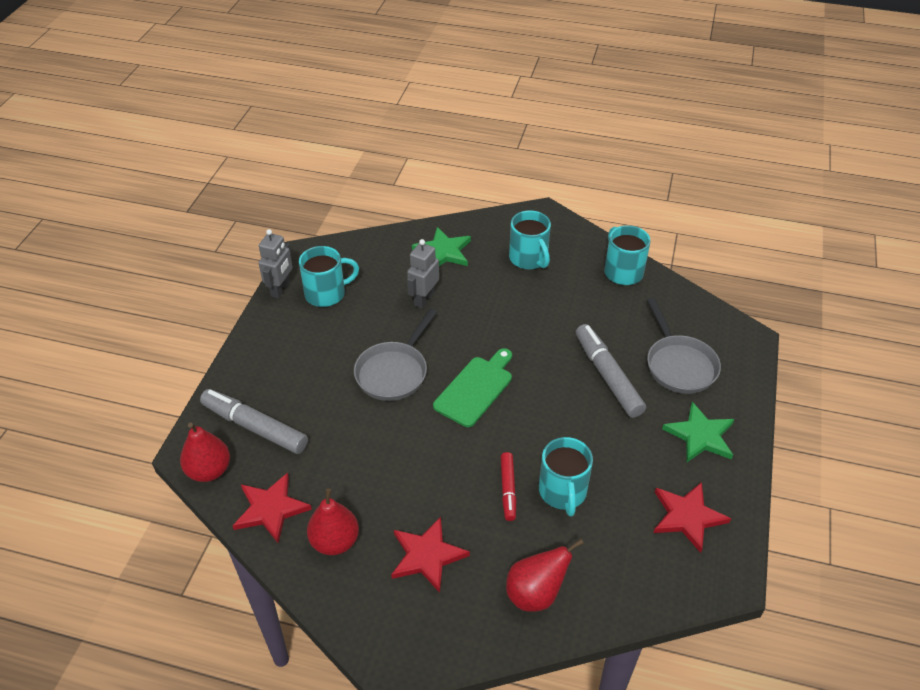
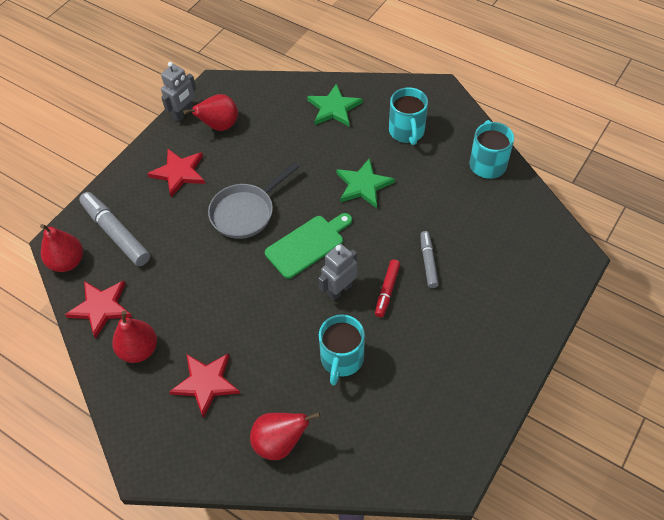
camera: 20 degrees right, 10 degrees up
turquoise mug [299,246,359,307] -> red pear [183,94,238,131]
grey robot [407,239,439,309] -> grey robot moved to [318,244,357,301]
red marker [501,452,516,521] -> red marker moved to [375,260,400,318]
grey marker [576,324,646,418] -> grey marker [420,231,439,288], size x0.58
grey pan [647,298,721,394] -> none
red star [654,482,731,553] -> red star moved to [147,149,205,197]
green star [662,402,734,463] -> green star moved to [336,158,395,208]

